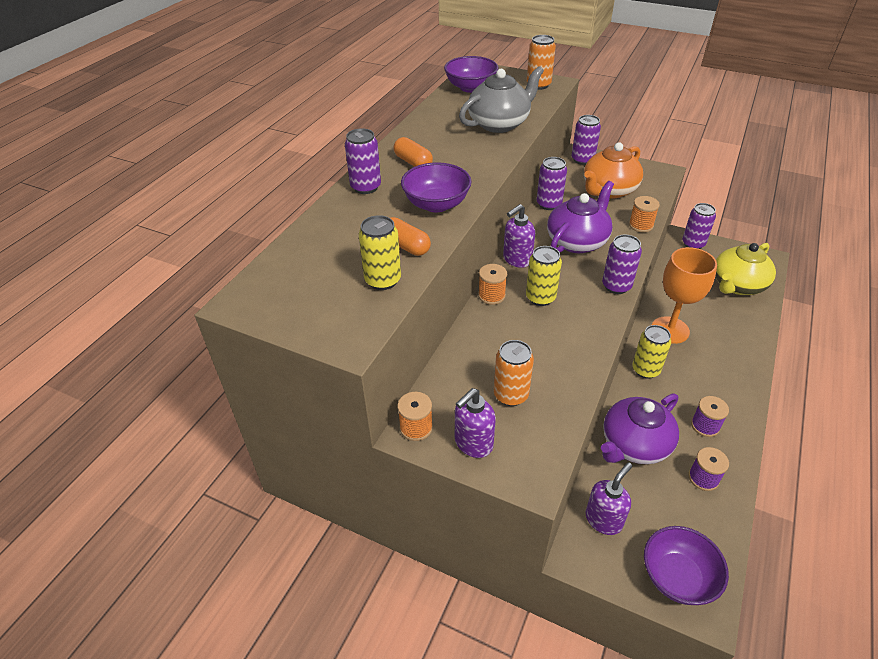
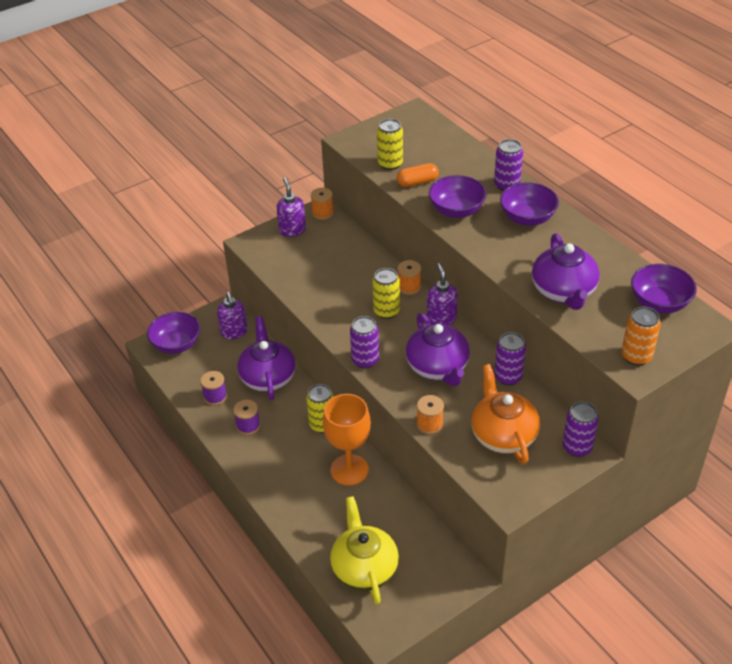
camera: 120 degrees right, 0 degrees up
orange capsule [393,137,433,167] -> purple bowl [500,183,559,226]
grey teapot [459,66,544,133] -> purple teapot [532,233,600,310]
orange can [494,340,534,406] -> none
purple can [682,203,716,249] -> none

